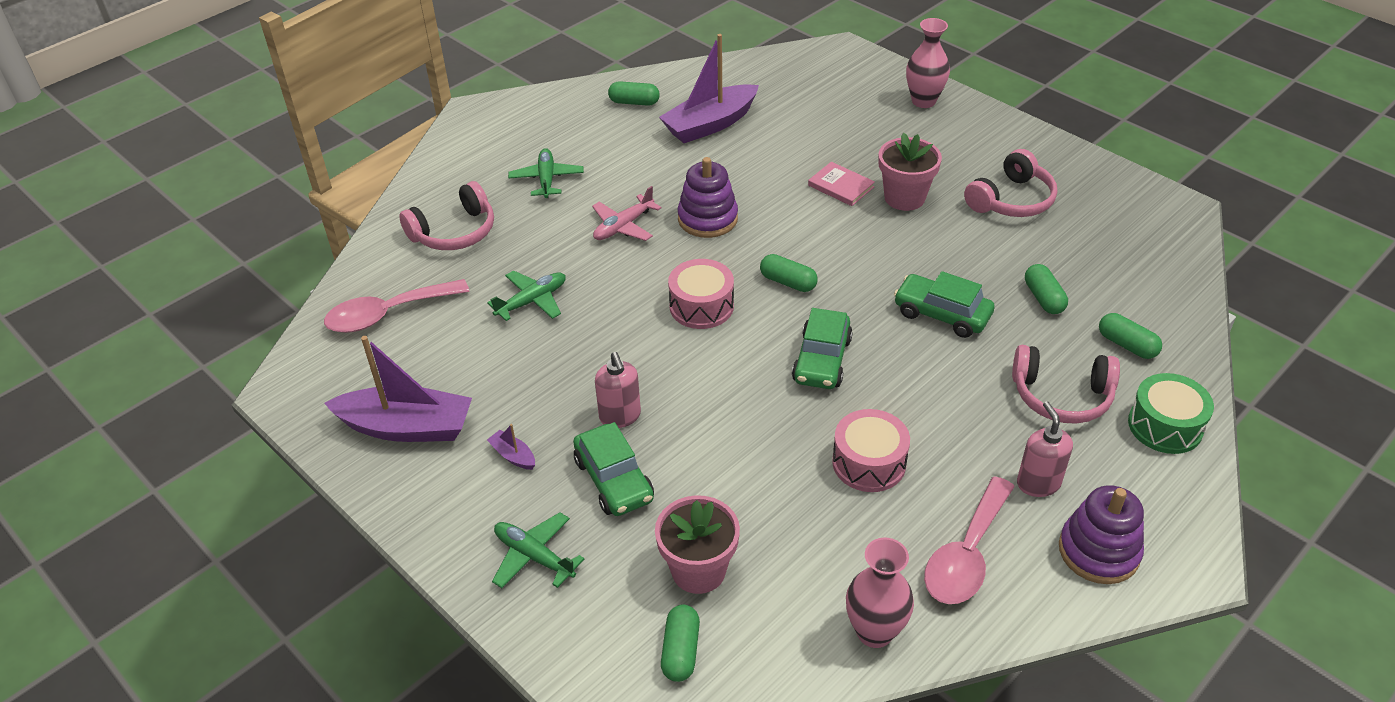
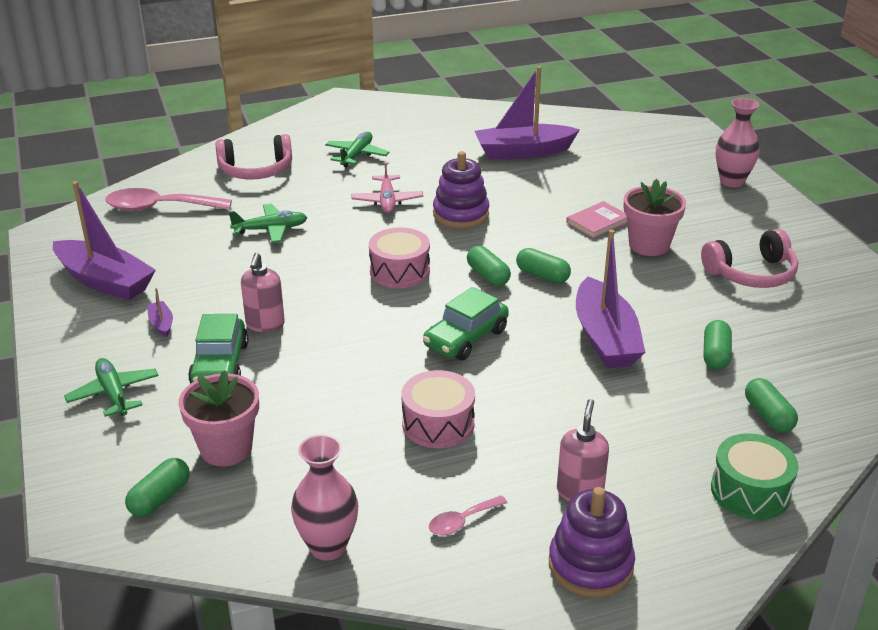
camera: 25 degrees right, 10 degrees down
pink plane [592,186,662,241] -> pink plane turned 75 degrees counterclockwise [351,161,423,214]
green capsule [608,81,660,106] -> green capsule moved to [516,248,571,283]
pink book [808,162,875,206] -> pink book turned 75 degrees clockwise [566,201,627,238]
green car [894,271,995,338] -> purple boat [576,230,645,369]
pink spoon [924,476,1015,604] -> pink spoon [429,496,507,535], size x0.50
pink headphones [1012,345,1120,424] -> none

